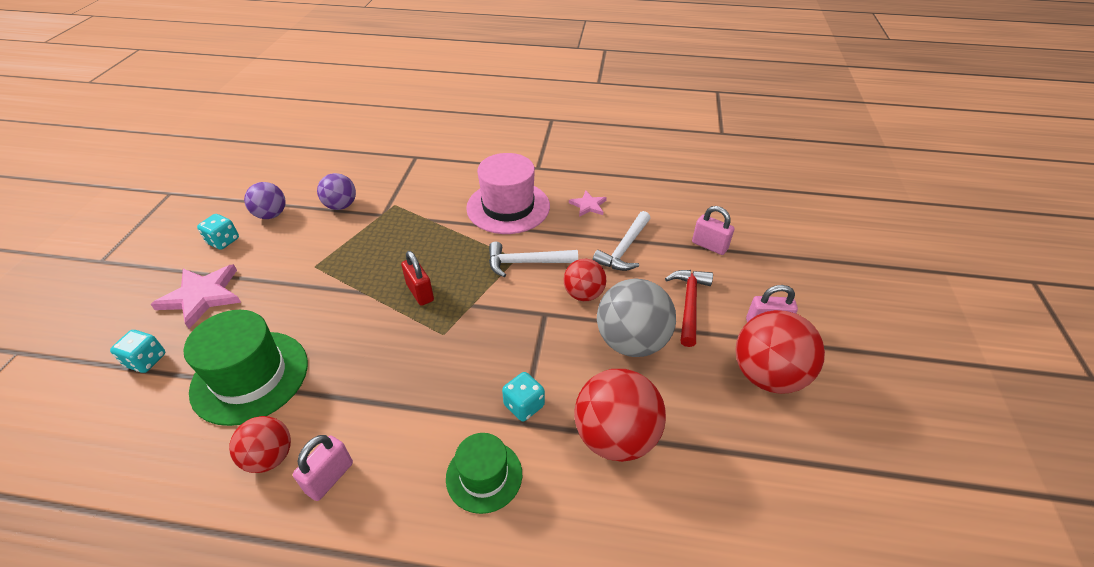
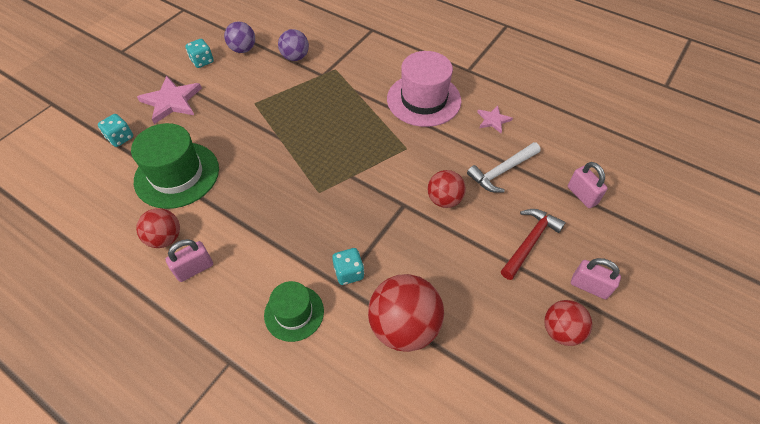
camera: 25 degrees right, 10 degrees up
red padlock [401,251,434,306] -> none
white hammer [489,242,578,277] -> none
grey ball [597,278,676,357] -> none
red ball [735,310,825,394] -> red ball [544,300,592,346], size x0.60

